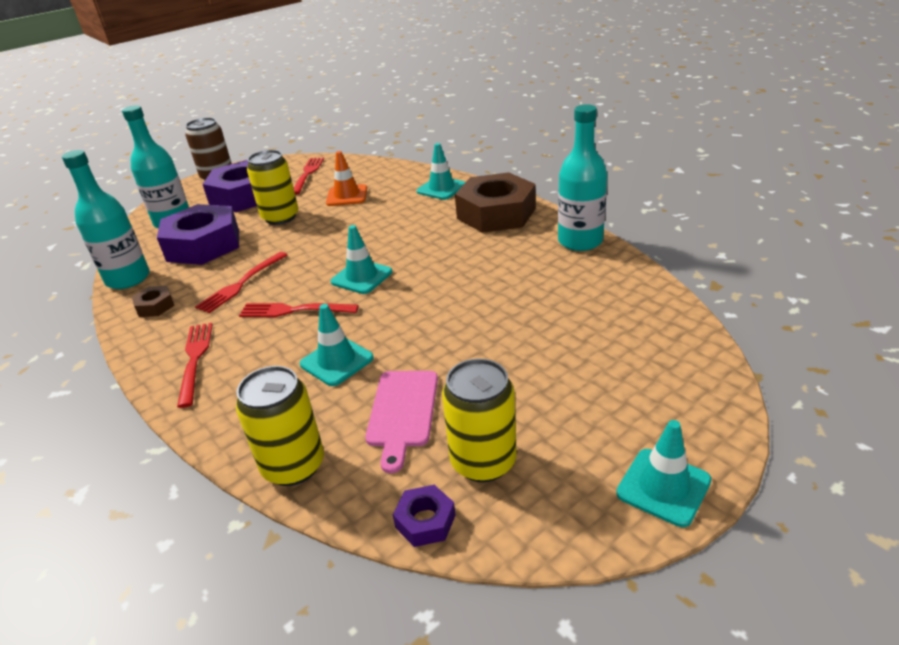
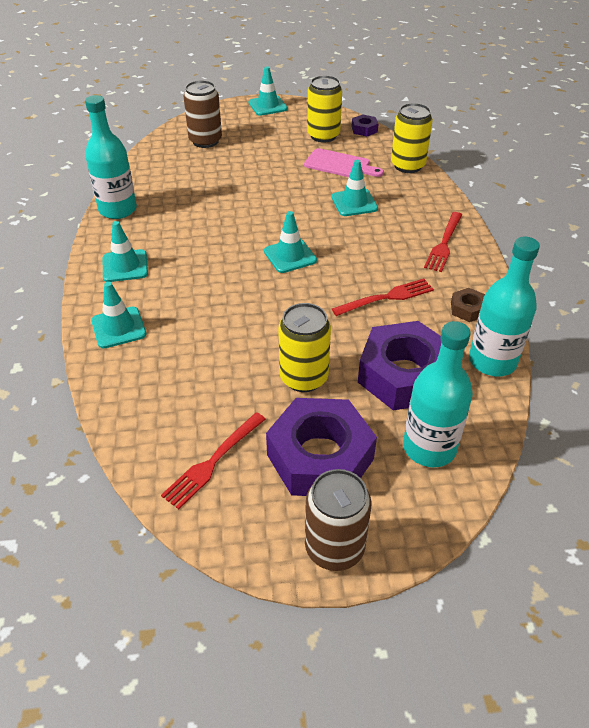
camera: 150 degrees left, 10 degrees up
red fork [239,303,359,317] -> none
orange traffic cone [326,151,367,206] -> none
pink cutting board [365,371,438,473] -> pink cutting board turned 75 degrees clockwise [304,148,384,177]
brown nut [455,172,536,233] -> turquoise traffic cone [103,221,148,282]
none -> brown can [183,80,222,148]

